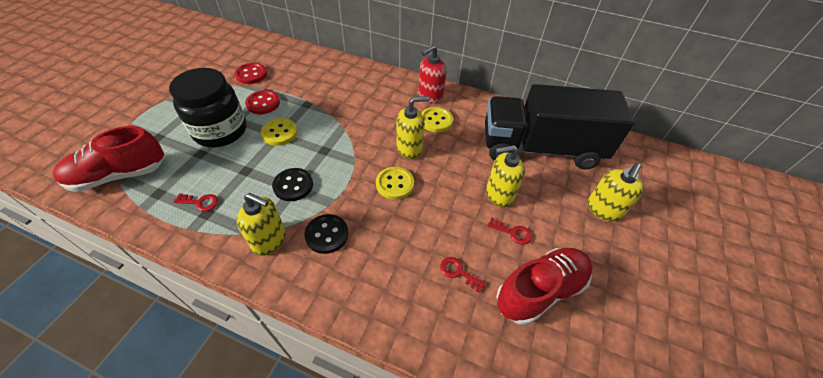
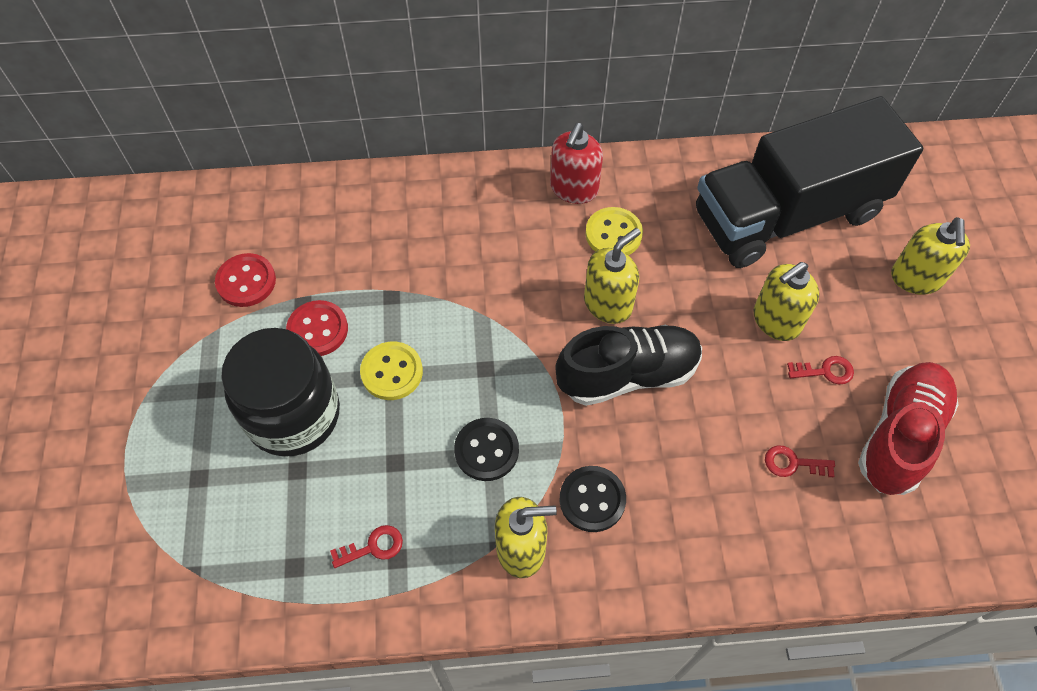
camera: 25 degrees left, 10 degrees up
red shoe [53,126,165,192] -> none
yellow button [376,167,414,200] -> black shoe [555,325,702,406]

